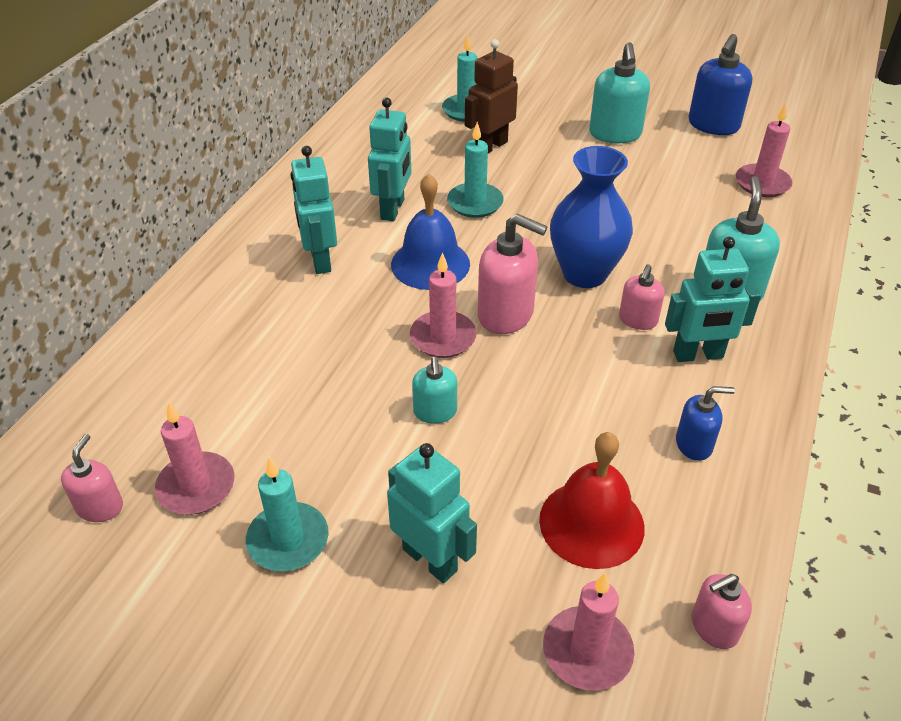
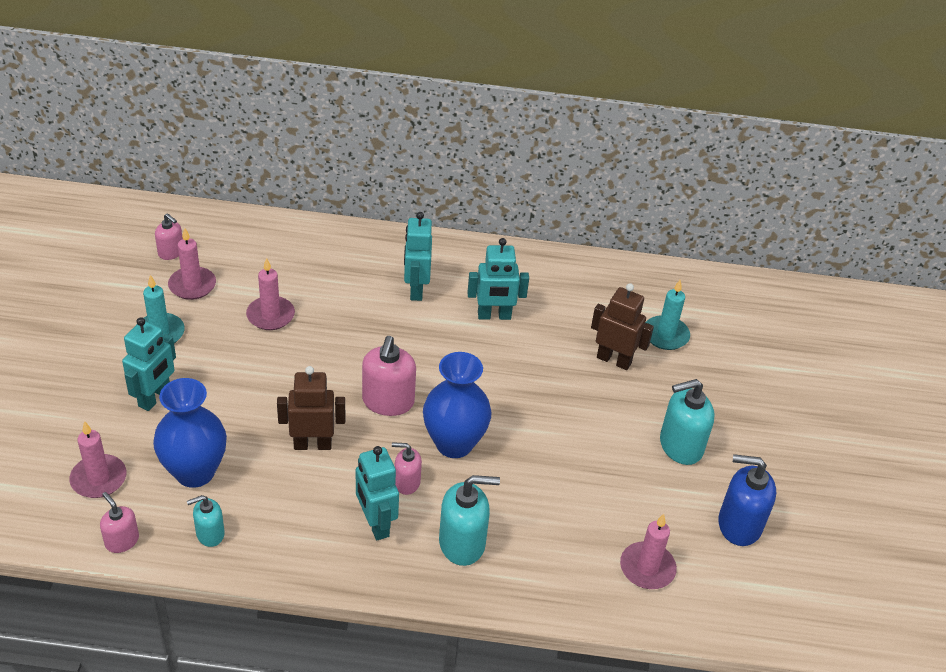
camera: 70 degrees right, 0 degrees up
pink soap dispenser [61,434,123,522] -> pink soap dispenser turned 45 degrees clockwise [155,213,183,260]
turquoise robot [291,146,337,274] -> turquoise robot turned 60 degrees counterclockwise [404,212,432,301]
blue bell [391,173,470,290] -> none
pink candle [410,252,476,358] -> pink candle moved to [246,258,295,330]
turquoise soap dispenser [412,357,457,424] -> turquoise soap dispenser moved to [187,495,225,547]
turquoise candle [447,122,504,218] -> none
red bell [539,432,645,569] -> blue vase [153,378,227,488]
blue soap dispenser [676,386,735,461] -> none
none -> brown robot [277,366,345,450]

